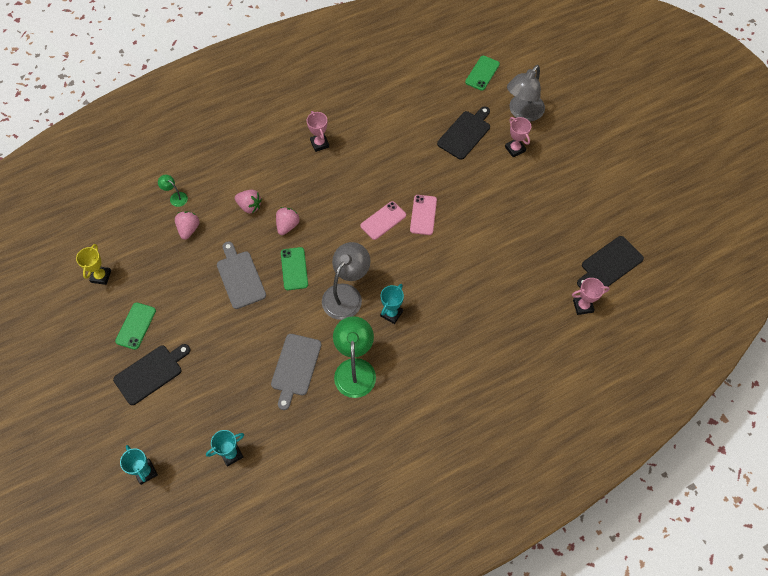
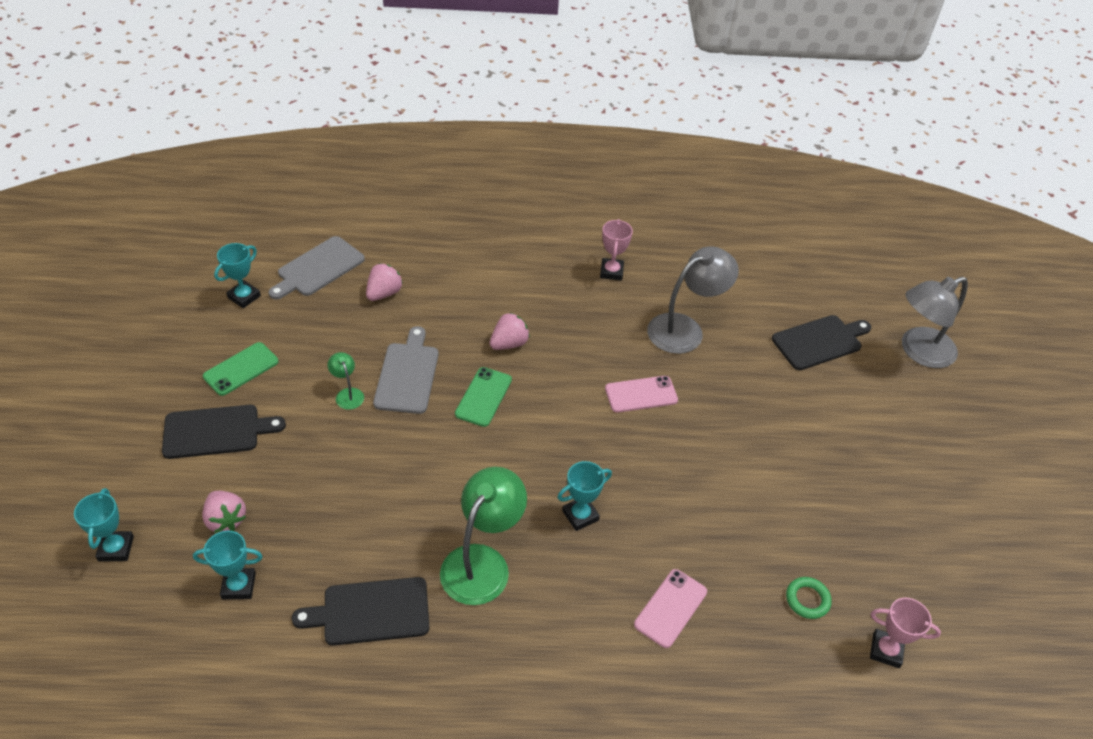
camera: 25 degrees right, 15 degrees down
yellow trophy [76,244,111,285] -> turquoise trophy [214,243,261,308]
green lamp [158,175,188,207] -> green lamp moved to [328,352,364,410]
pink strawberry [235,190,262,213] -> pink strawberry moved to [202,491,246,533]
grey cutting board [271,334,321,410] -> grey cutting board moved to [268,236,365,299]
grey lamp [322,242,370,320] -> grey lamp moved to [647,246,739,354]
pink phone [410,195,437,235] -> pink phone moved to [634,569,707,648]
green phone [465,56,500,91] -> none
pink trophy [505,117,531,158] -> none
black cutting board [577,236,644,288] -> black cutting board moved to [292,577,429,646]
none -> green ring [786,577,832,619]

